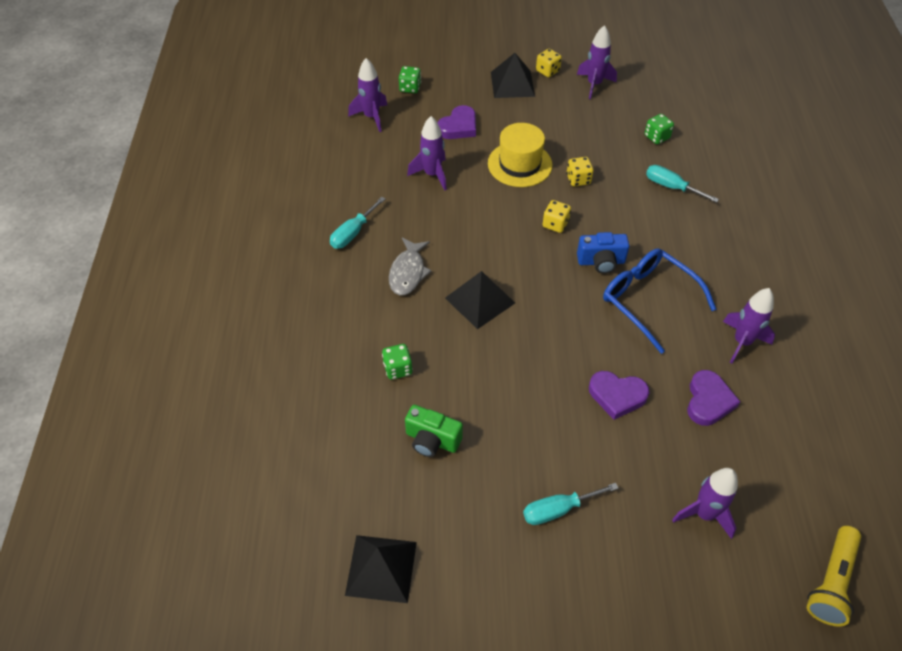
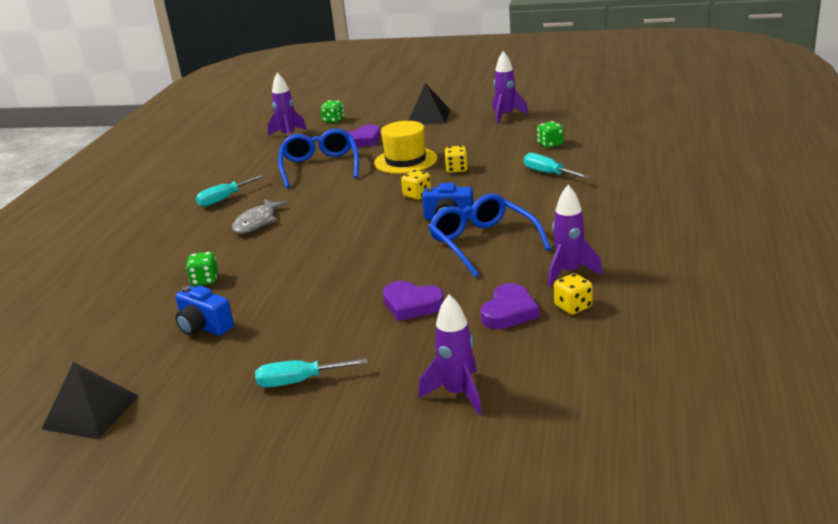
camera: 15 degrees right, 25 degrees down
green camera [405,405,463,457] -> blue camera [175,285,234,336]
purple rocket [407,116,447,191] -> blue glasses [278,129,359,188]
black pyramid [445,271,515,329] -> none
yellow dice [536,49,562,77] -> yellow dice moved to [554,273,593,315]
yellow flashlight [807,526,861,627] -> none

